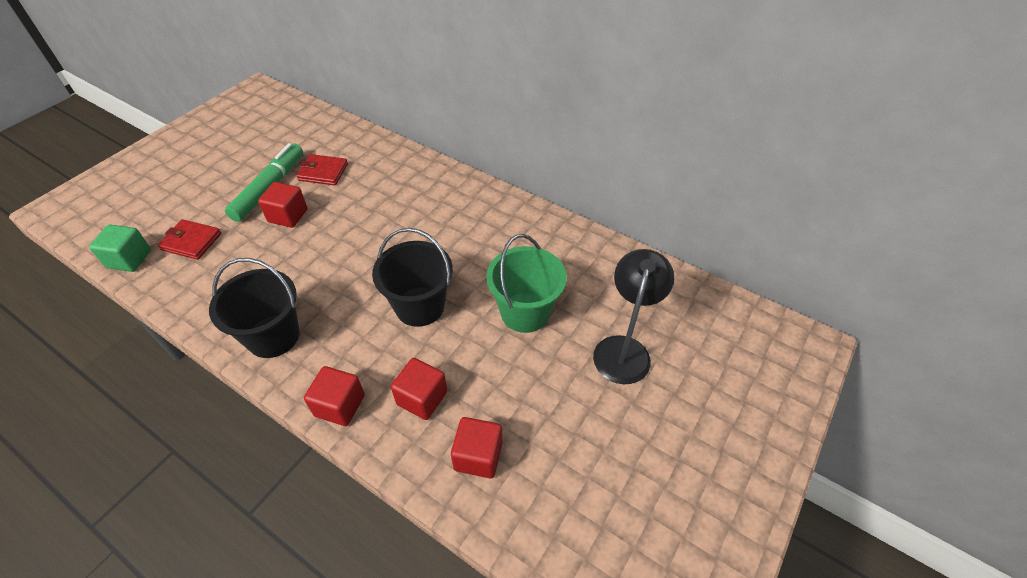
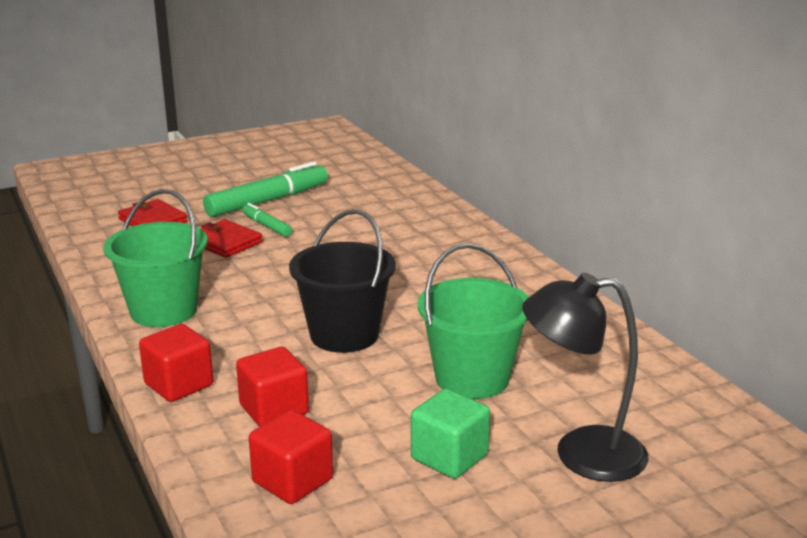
camera: 30 degrees right, 25 degrees down
green cube [89,224,151,272] -> green cube moved to [411,389,490,479]
black bucket [209,258,300,358] -> green bucket [103,189,208,327]
red cube [258,182,308,228] -> green marker [242,203,292,237]
red wallet [296,154,348,186] -> red wallet moved to [201,219,263,258]
black lamp [593,249,674,384] -> black lamp turned 135 degrees counterclockwise [522,273,649,482]

